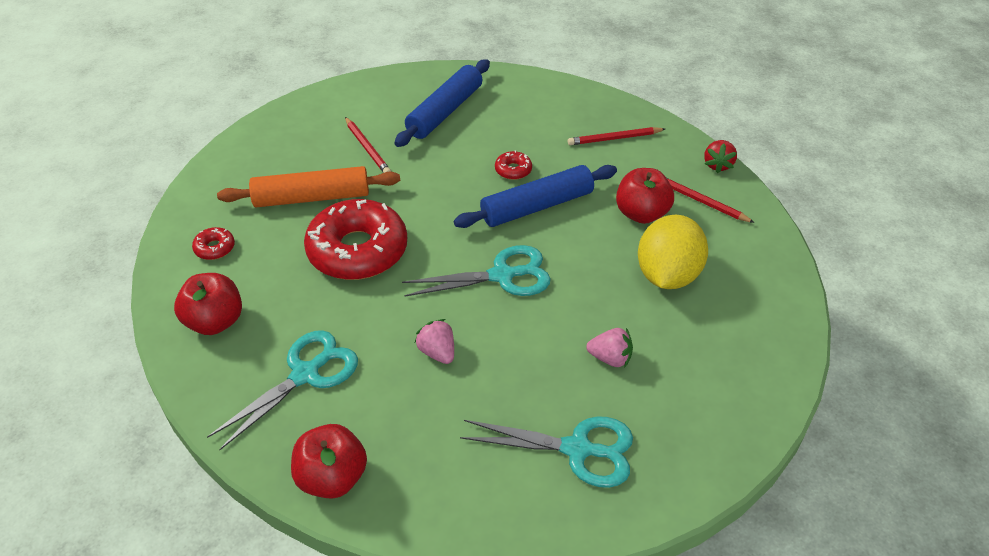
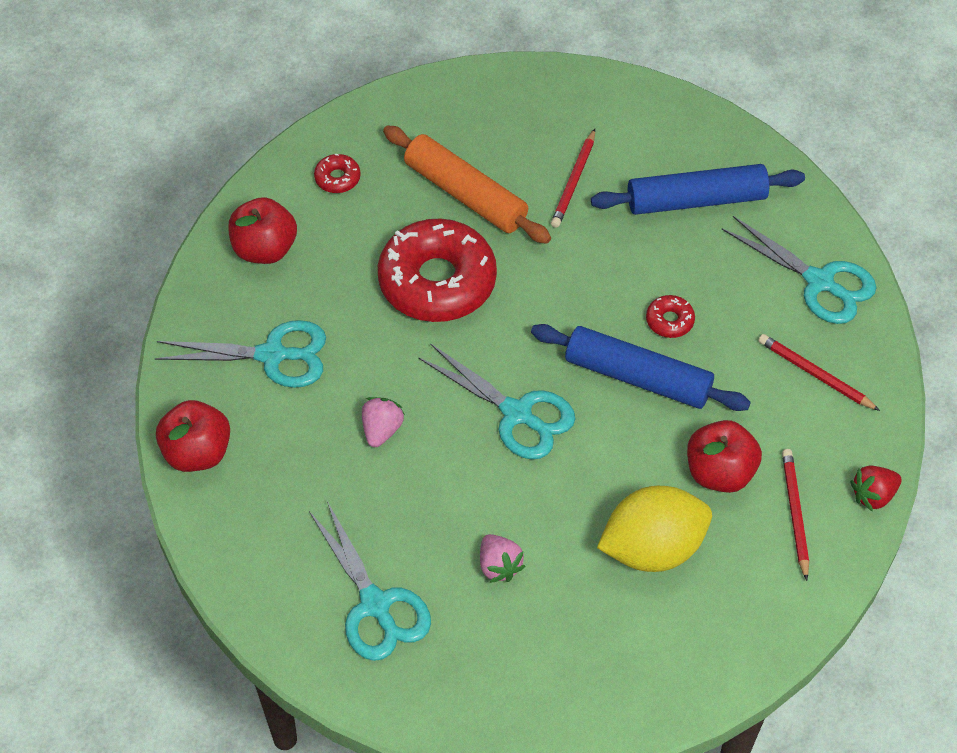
camera: 50 degrees right, 10 degrees up
none -> turquoise scissors [722,216,877,324]

